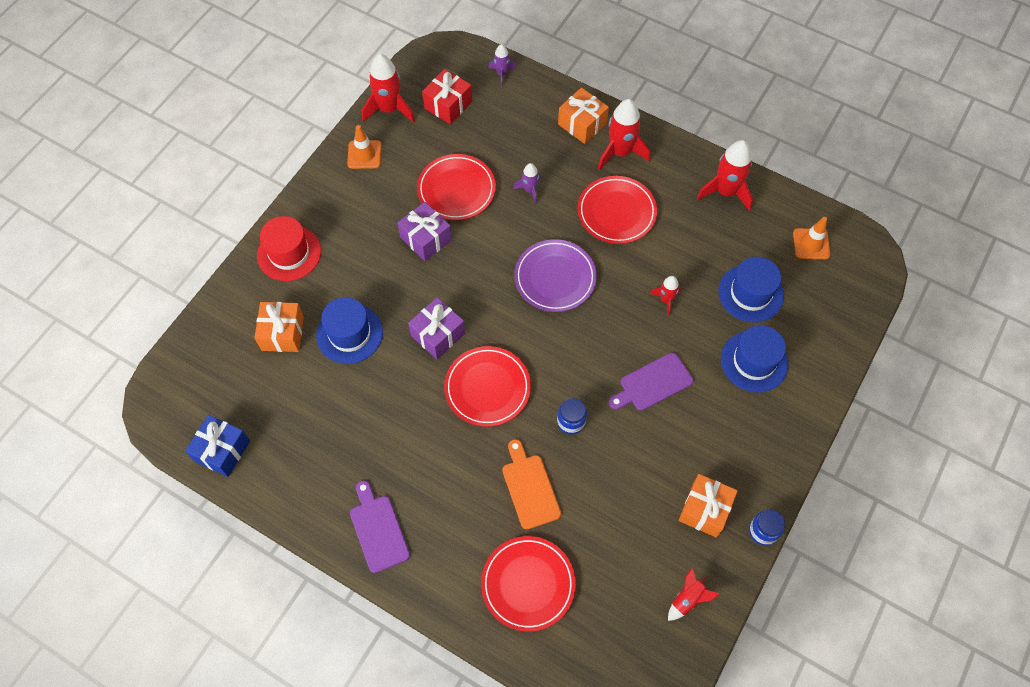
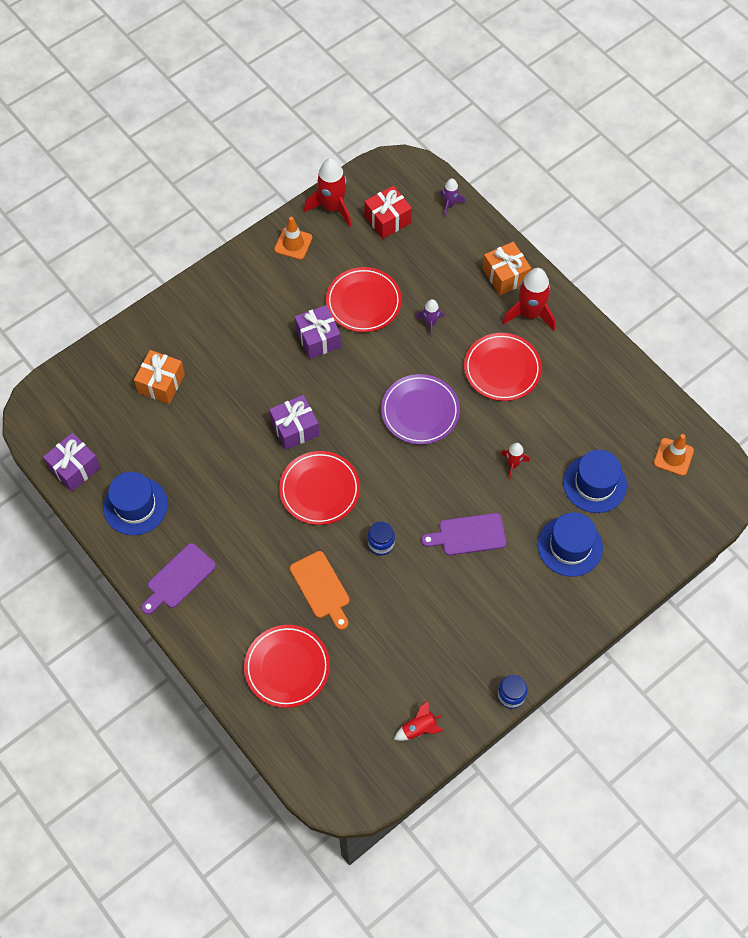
camera: 20 degrees right, 0 degrees up
blue gift [185,415,250,477] -> purple gift [43,433,101,492]
red hat [257,216,321,281] -> none
blue hat [316,297,383,364] -> blue hat moved to [103,472,168,535]
purple cutting board [350,481,410,573] -> purple cutting board turned 135 degrees counterclockwise [141,543,216,614]
orange cutting board [502,439,561,529] -> orange cutting board turned 150 degrees clockwise [290,551,350,630]
orange gift [678,474,738,538] -> none
red rocket [697,140,753,211] -> none

